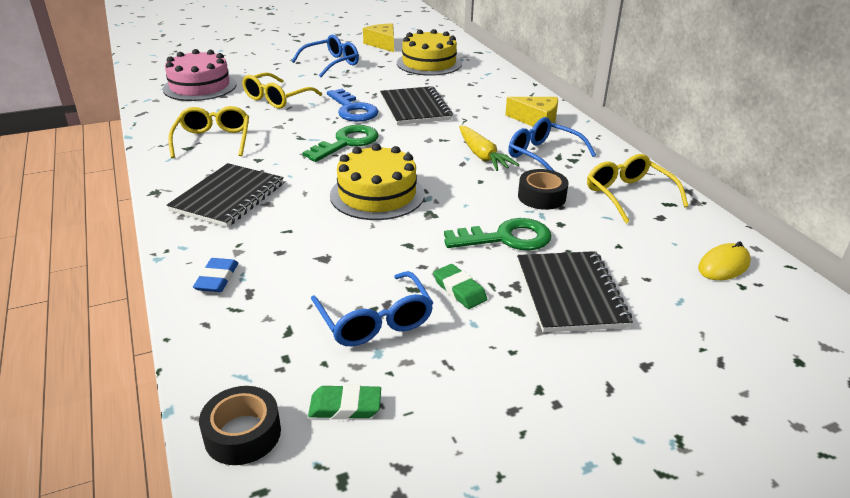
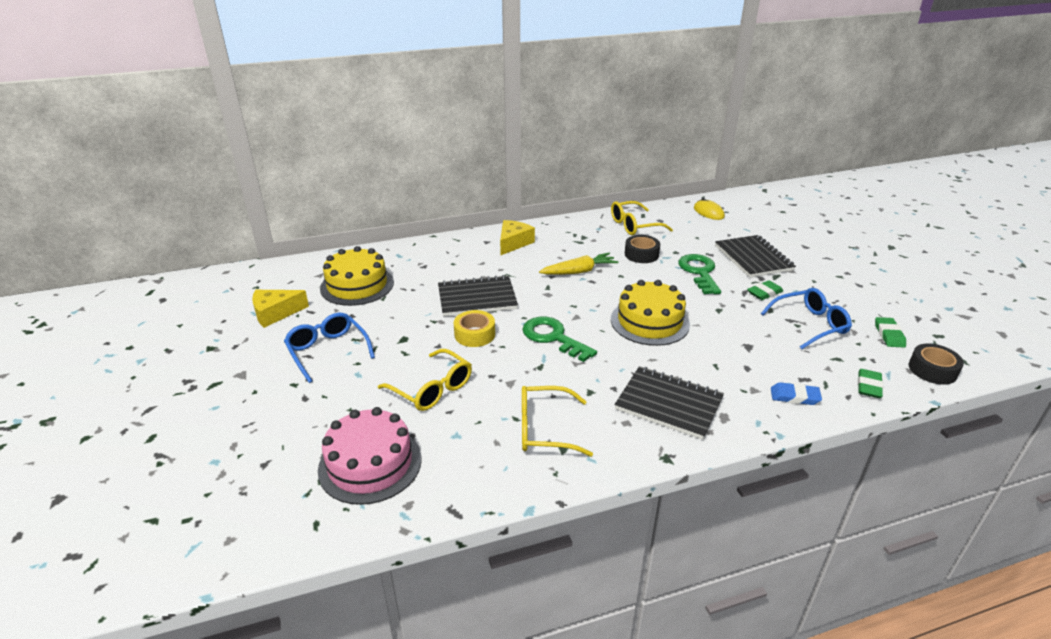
camera: 85 degrees left, 0 degrees up
blue key [327,89,379,122] -> yellow tape [454,310,495,347]
blue glasses [508,117,596,171] -> none
black notebook [517,251,633,333] -> black notebook turned 75 degrees clockwise [715,235,796,278]
none -> green eraser [858,369,883,398]

